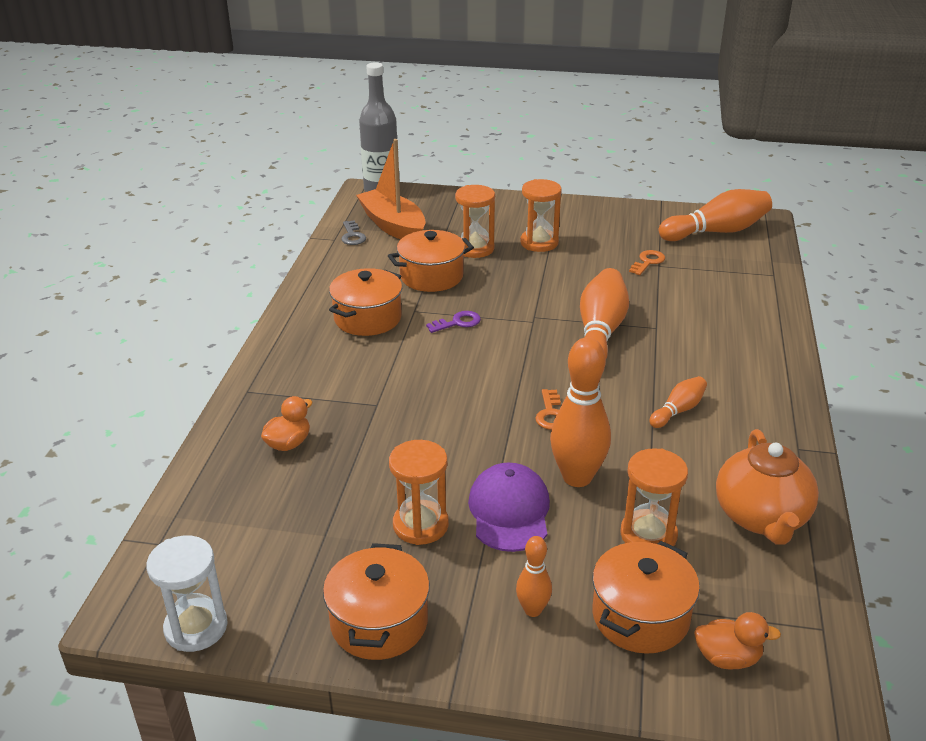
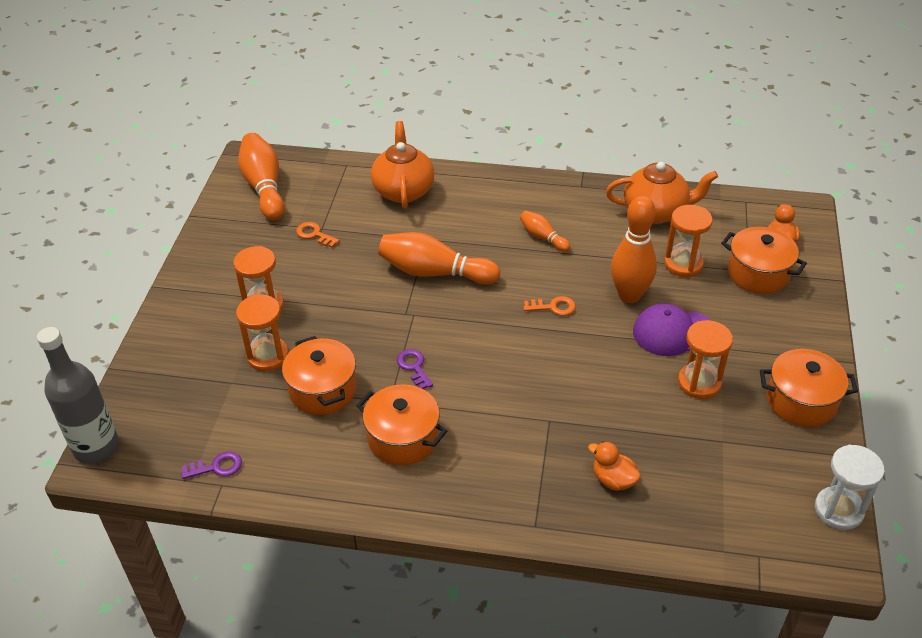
camera: 90 degrees left, 10 degrees up
grey key [341,220,366,245] -> purple key [181,452,242,479]
orange boat [356,139,426,240] -> none
orange bowling pin [516,536,552,617] -> none
none -> orange teapot [371,121,435,208]

